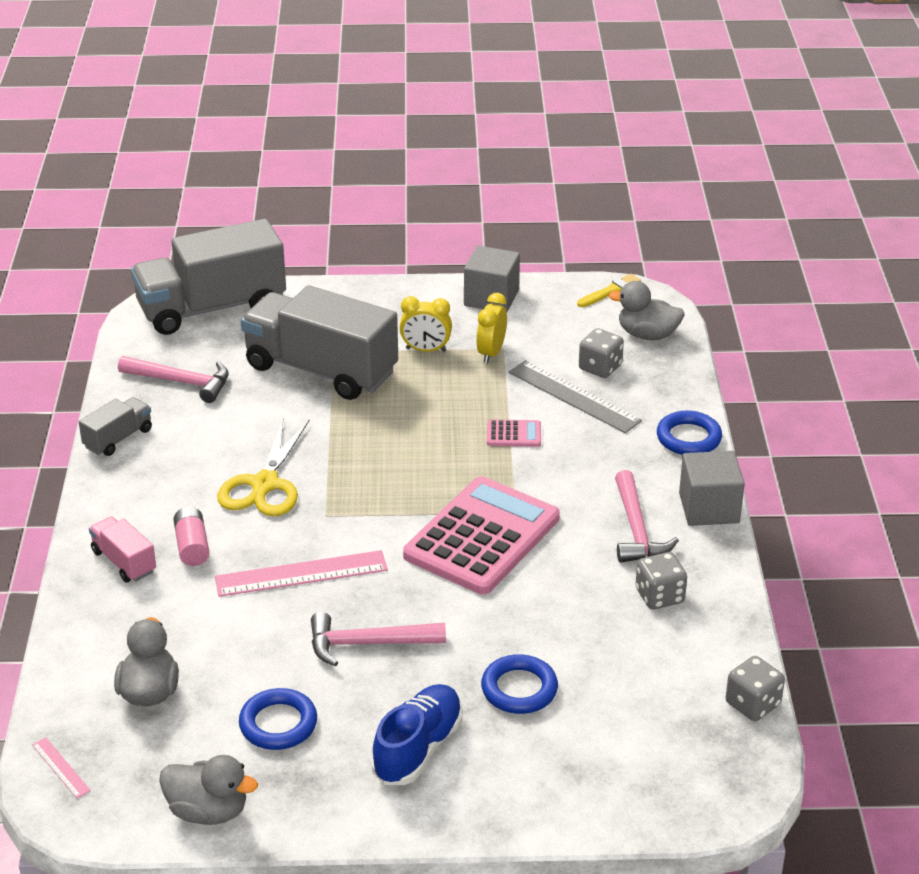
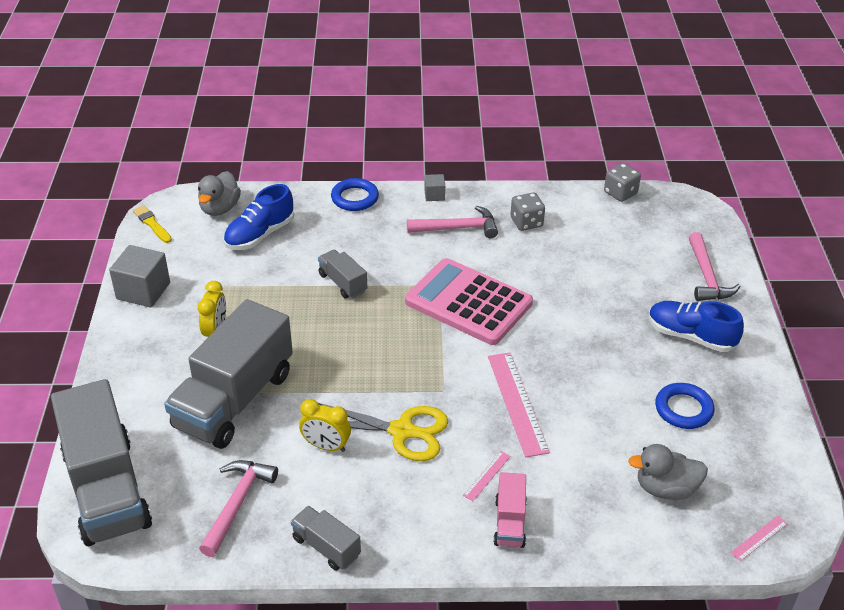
camera: 90 degrees left, 5 degrees up
pink truck [89,516,156,582] -> pink truck turned 45 degrees counterclockwise [494,472,527,548]
grey duck [159,755,258,825] -> none
pink battery [173,507,209,566] -> pink ruler [463,451,511,501]
pink hammer [311,612,446,667] -> pink hammer moved to [689,232,741,301]
yellow clock [476,293,507,363] -> yellow clock moved to [299,399,351,452]
blue ring [481,654,558,714] -> none
pink calculator [487,419,541,447] -> grey truck [318,250,367,299]
grey ruler [509,360,642,433] -> none
grey dice [579,328,624,378] -> blue shoe [223,184,294,250]
grey cube [679,451,745,526] -> grey cube [424,174,445,201], size x0.53

